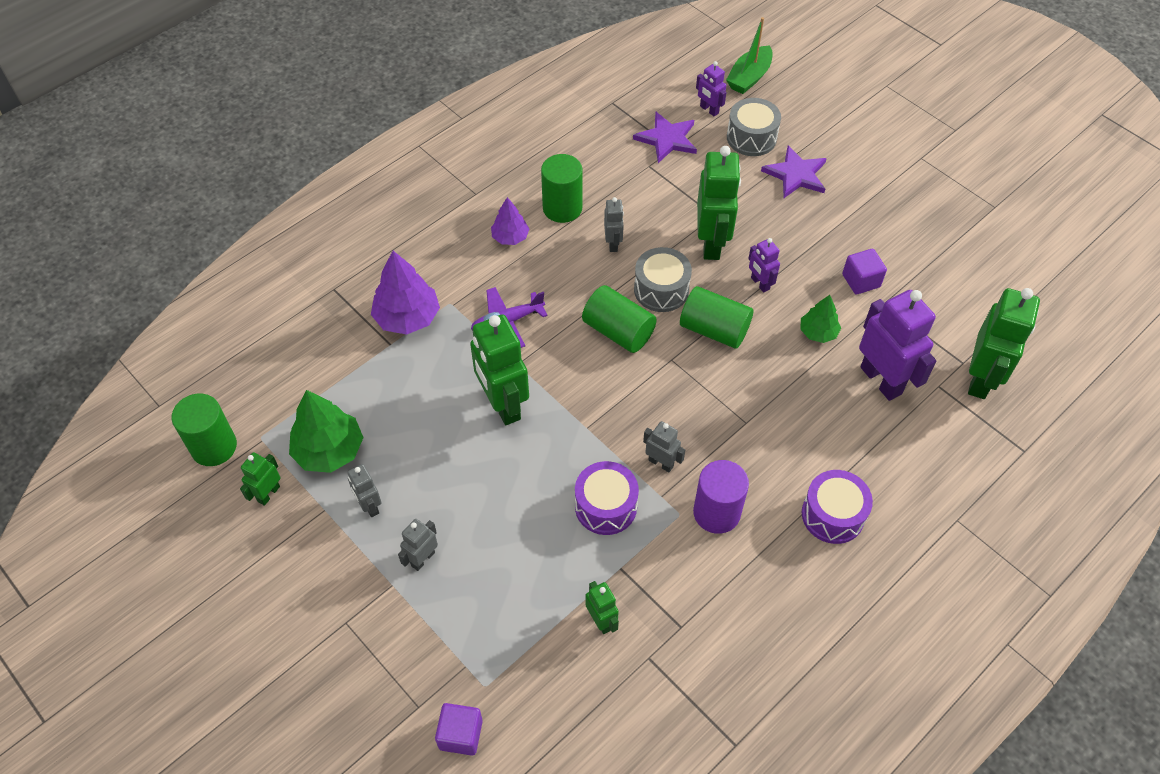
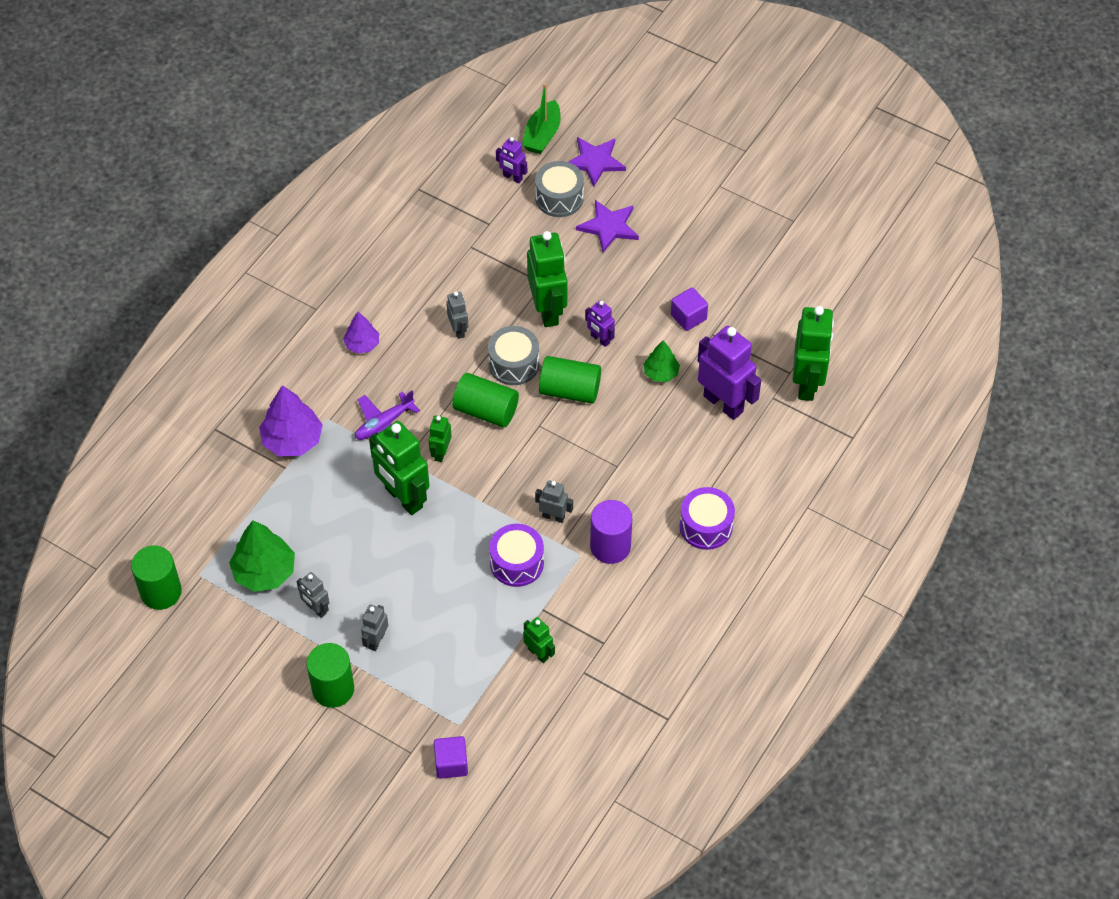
camera: 15 degrees left, 0 degrees up
green robot [240,452,280,506] -> green robot moved to [429,415,452,462]
green cylinder [541,154,583,223] -> green cylinder moved to [306,643,354,708]
purple star [633,112,697,163] -> purple star moved to [569,137,626,187]

